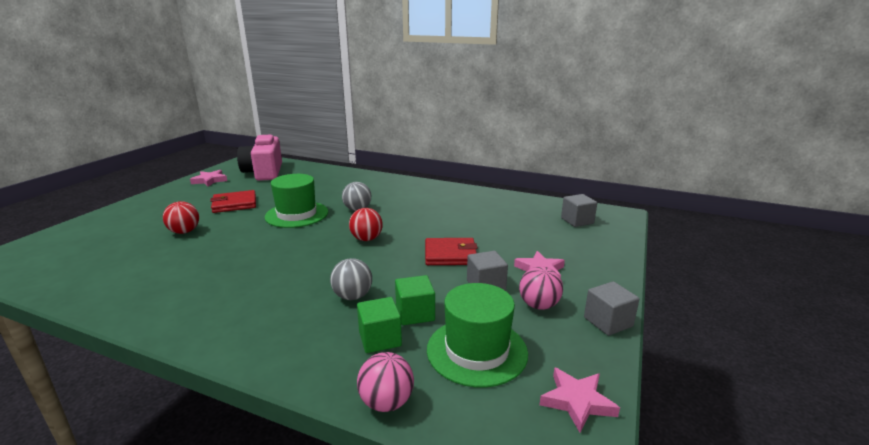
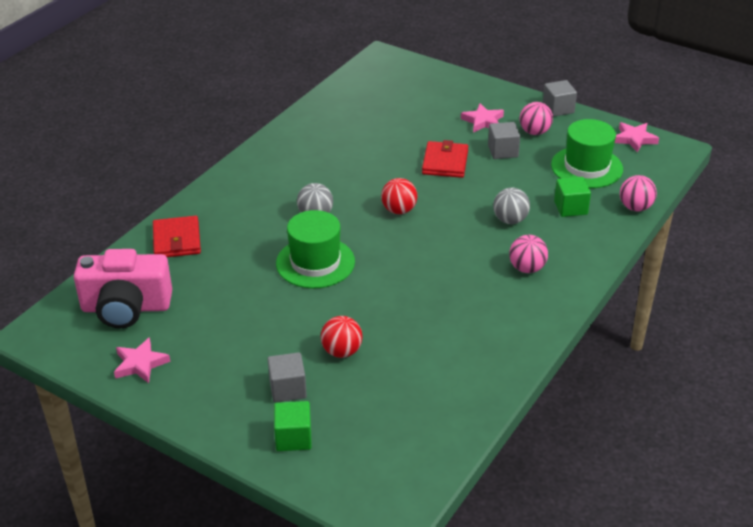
camera: 80 degrees left, 15 degrees up
red wallet [210,190,256,213] -> red wallet moved to [153,216,201,257]
green cube [395,275,435,325] -> green cube moved to [274,401,312,451]
grey cube [561,194,597,227] -> grey cube moved to [268,352,307,402]
none -> pink ball [509,235,548,273]

